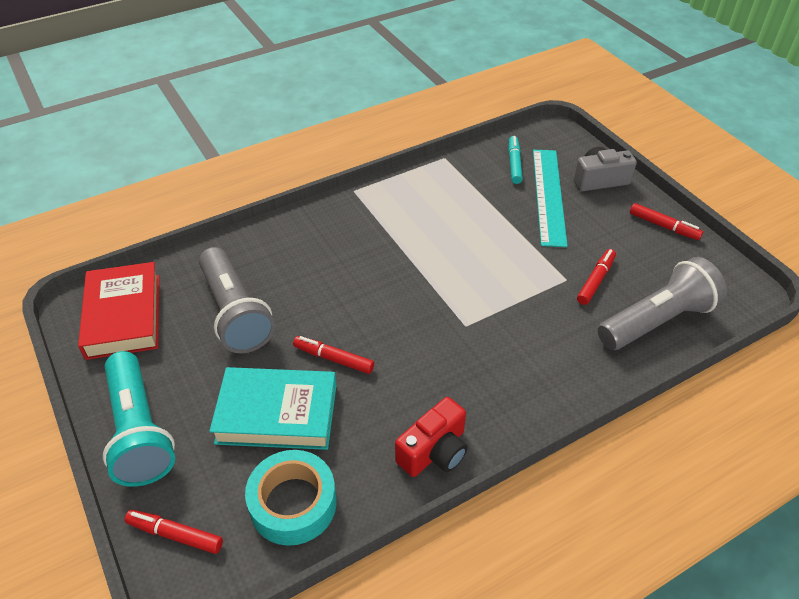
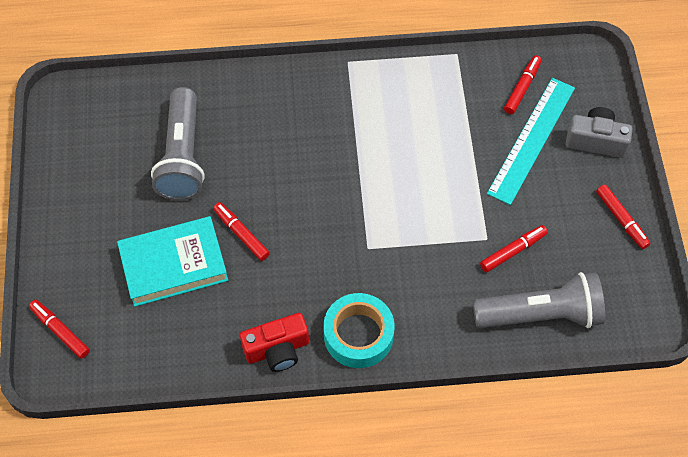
camera: 25 degrees right, 15 degrees up
red book [78,262,159,360] -> none
turquoise flashlight [103,351,175,487] -> none
turquoise book [209,367,336,450] -> turquoise book turned 45 degrees counterclockwise [117,216,228,307]
turquoise tape [245,450,337,546] -> turquoise tape moved to [323,293,395,368]
turquoise marker [509,136,523,184] -> red marker [504,55,542,114]

